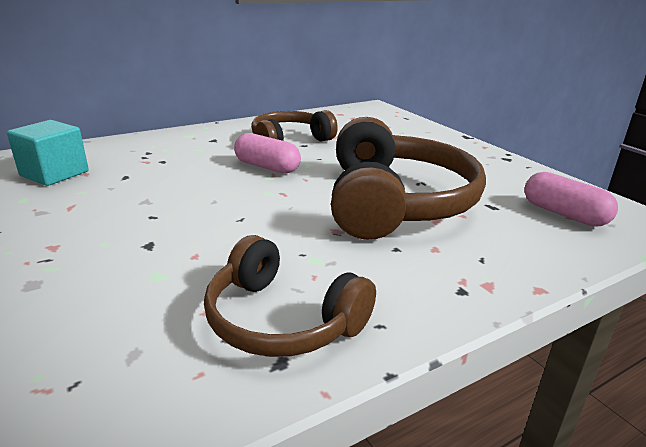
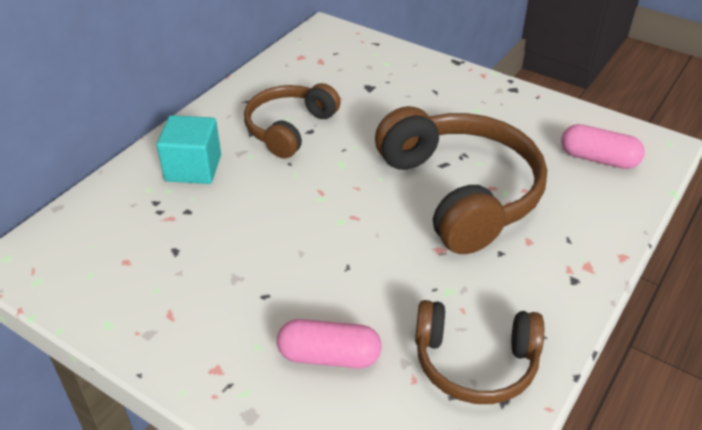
camera: 25 degrees left, 15 degrees up
turquoise cube [7,120,89,186] -> turquoise cube moved to [157,115,221,184]
pink capsule [234,133,301,174] -> pink capsule moved to [277,319,382,368]

